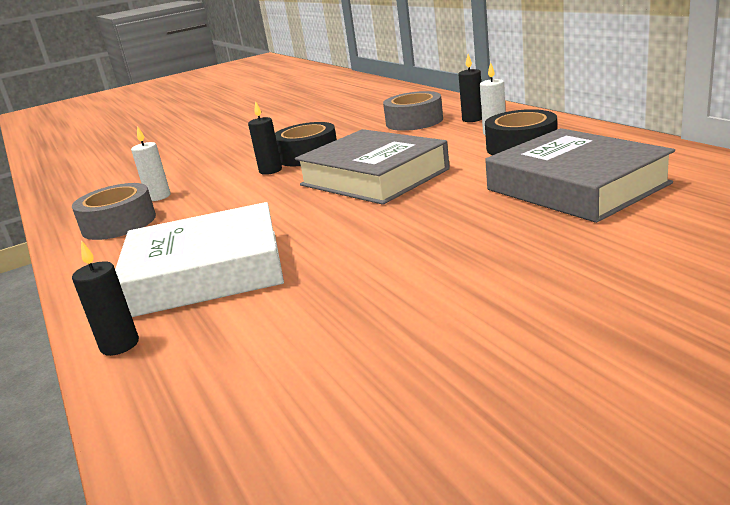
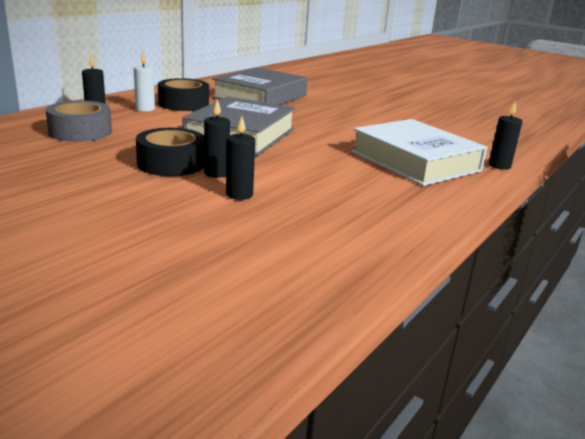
camera: 120 degrees left, 0 degrees up
grey tape [72,183,156,240] -> none
white candle [131,126,171,201] -> none
none -> black candle [226,116,255,200]

